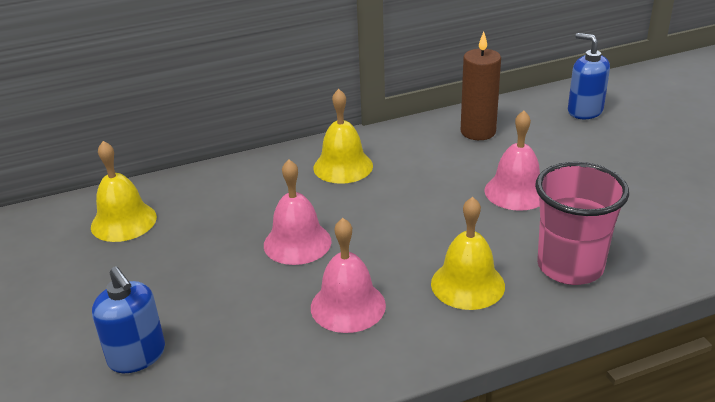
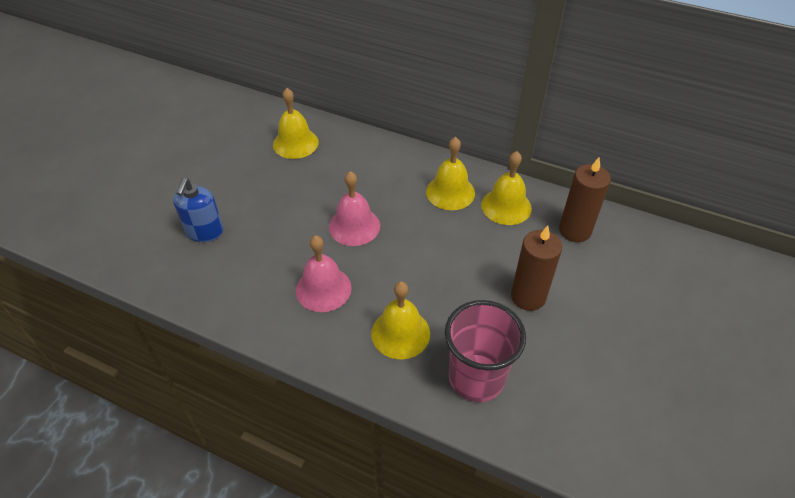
camera: 45 degrees right, 15 degrees up
pink bell [484,111,540,211] -> brown candle [511,226,562,311]
blue soap dispenser [568,33,610,119] -> none
none -> yellow bell [481,151,532,225]

